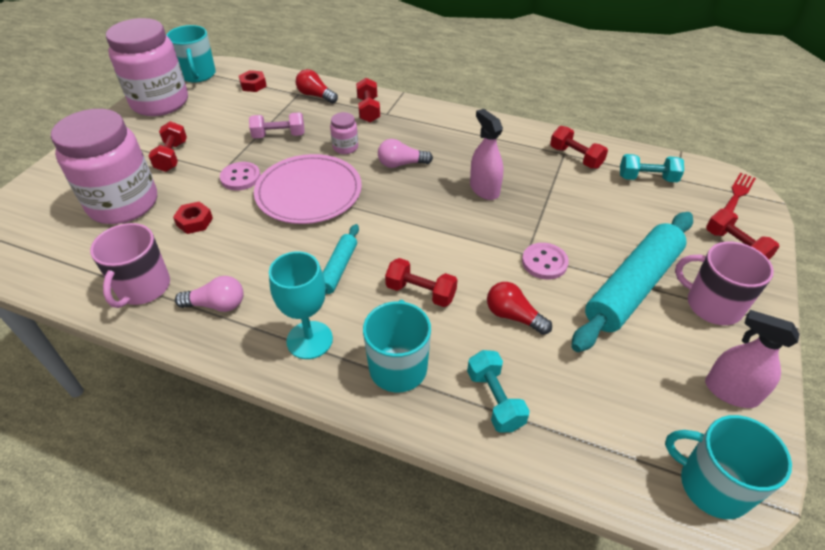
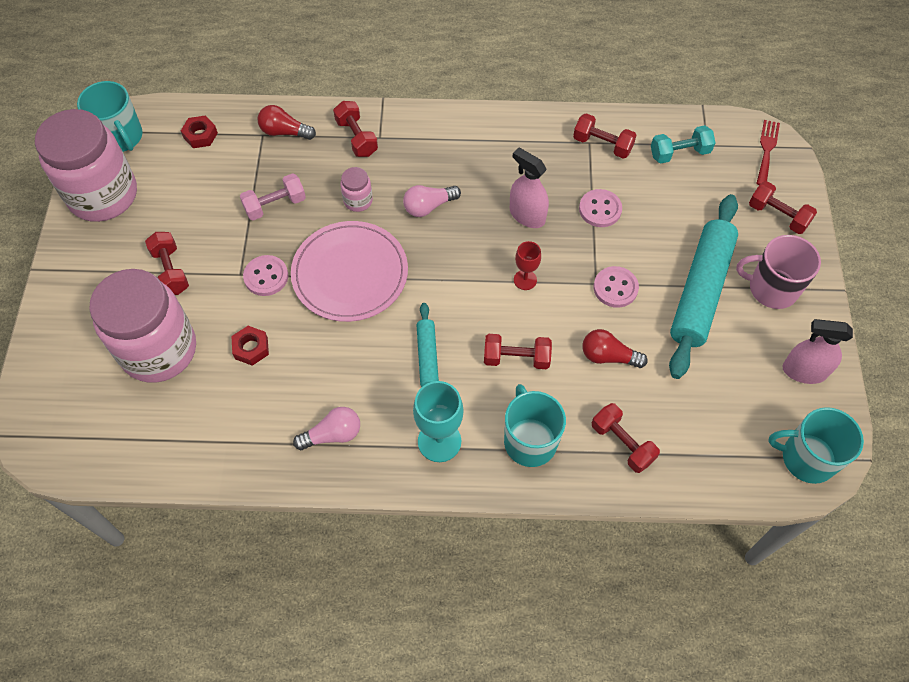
camera: 20 degrees left, 15 degrees up
pink mug [90,223,170,308] -> none
turquoise dumbbell [467,350,530,433] -> red dumbbell [592,403,660,473]
none -> red goblet [514,241,541,290]
none -> pink button [579,189,622,227]

